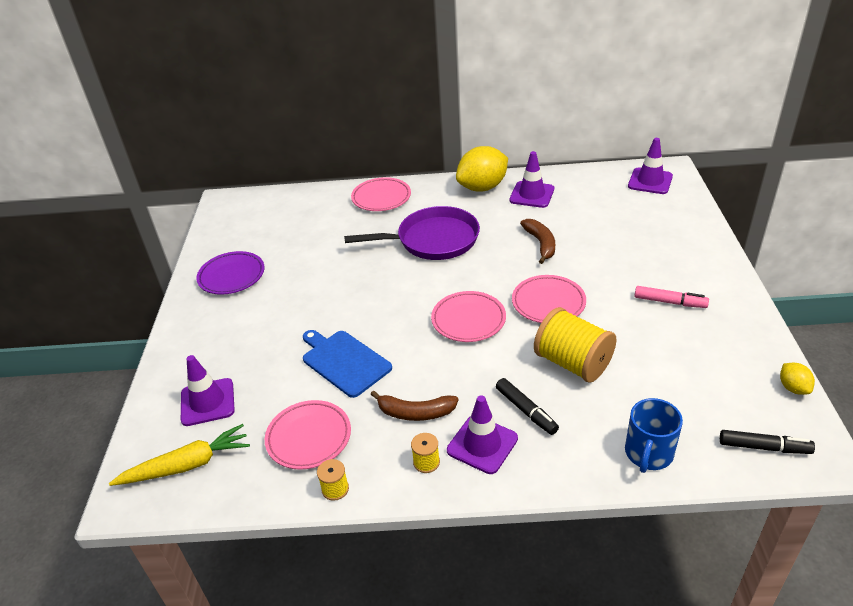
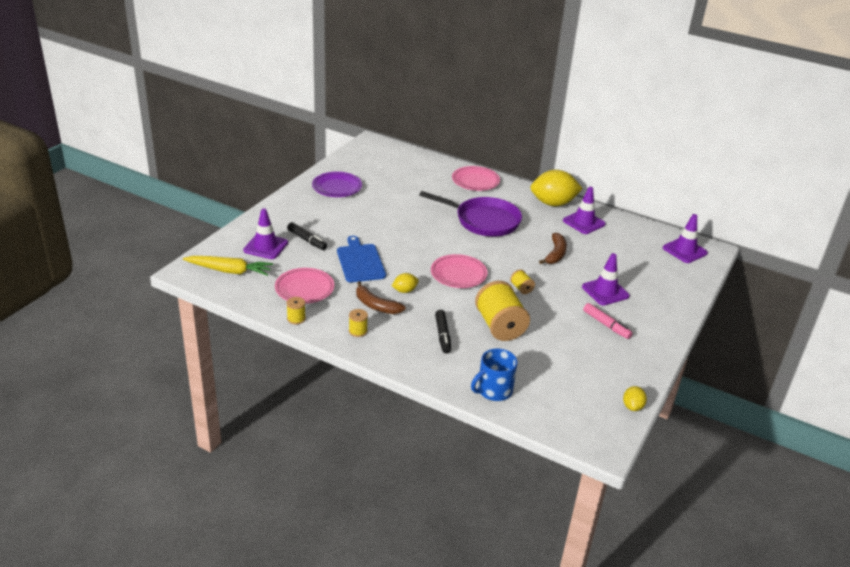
camera: 25 degrees right, 5 degrees down
purple traffic cone [447,395,518,474] -> purple traffic cone moved to [582,253,630,305]
pink plate [512,275,586,323] -> yellow spool [510,270,535,294]
black marker [720,430,815,454] -> black marker moved to [287,222,327,250]
none -> yellow lemon [392,273,419,293]

